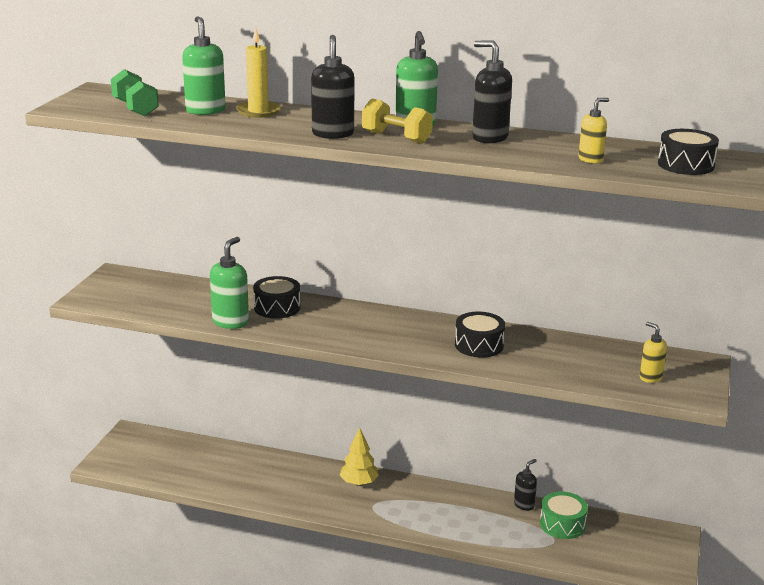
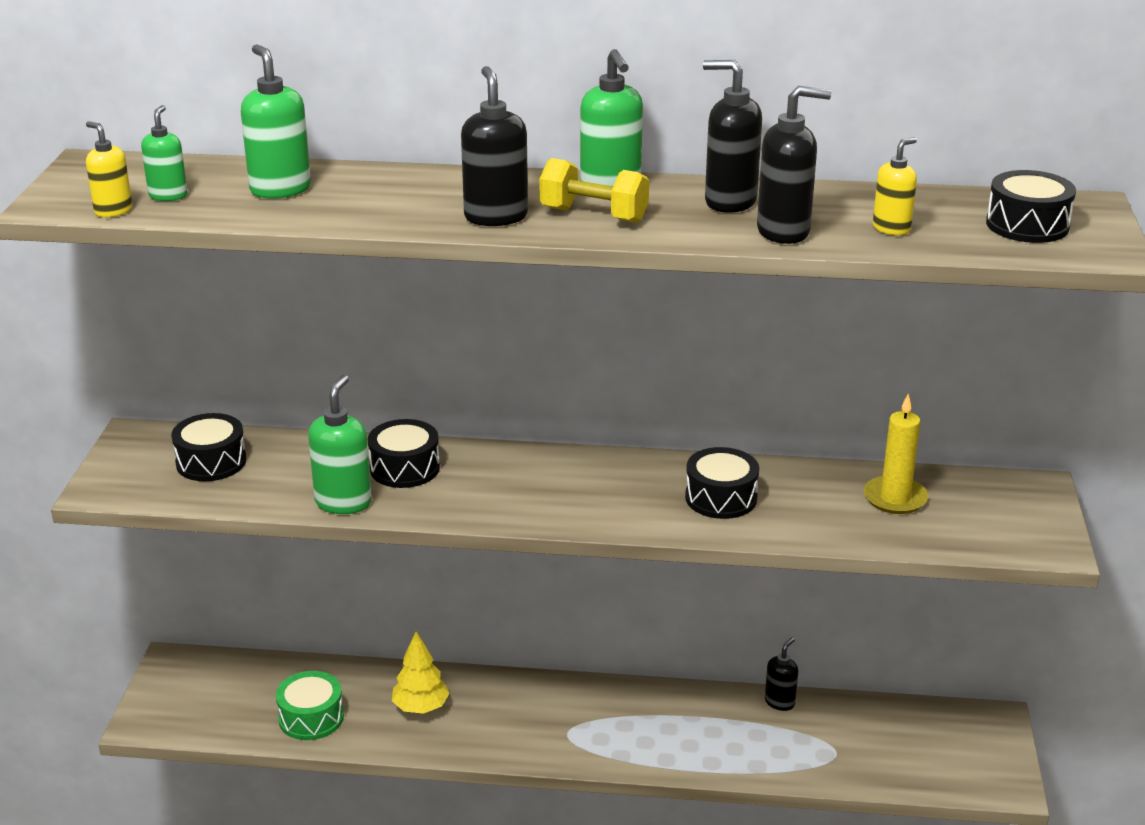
camera: 10 degrees left, 5 degrees up
green dumbbell [111,69,159,116] -> green soap dispenser [141,105,188,201]
yellow candle [236,28,280,118] -> yellow candle moved to [864,394,928,514]
yellow tree [340,427,379,486] -> yellow tree moved to [392,631,450,714]
green drum [540,491,588,539] -> green drum moved to [276,671,344,740]
yellow soap dispenser [640,322,667,383] -> yellow soap dispenser moved to [86,121,132,217]
none -> black drum [171,413,247,481]
none -> black soap dispenser [757,86,831,244]

